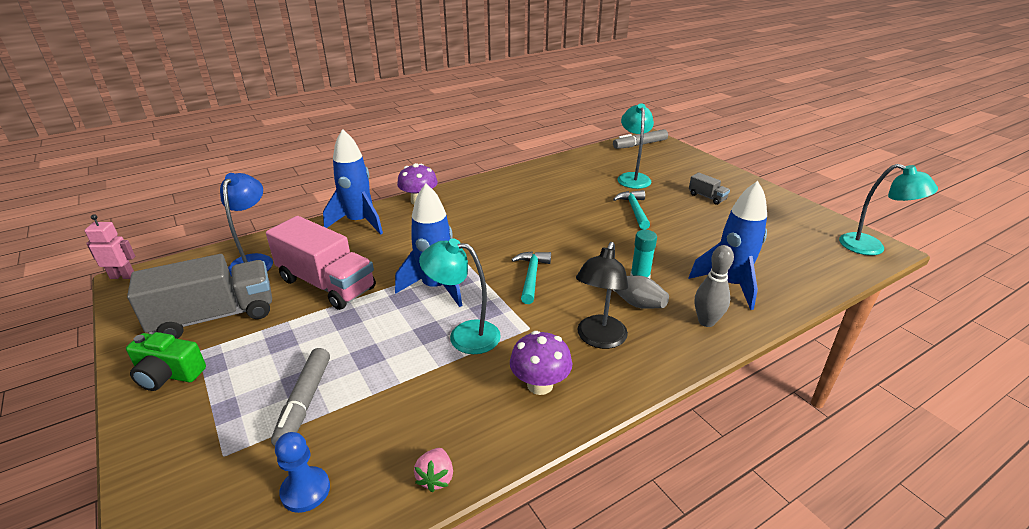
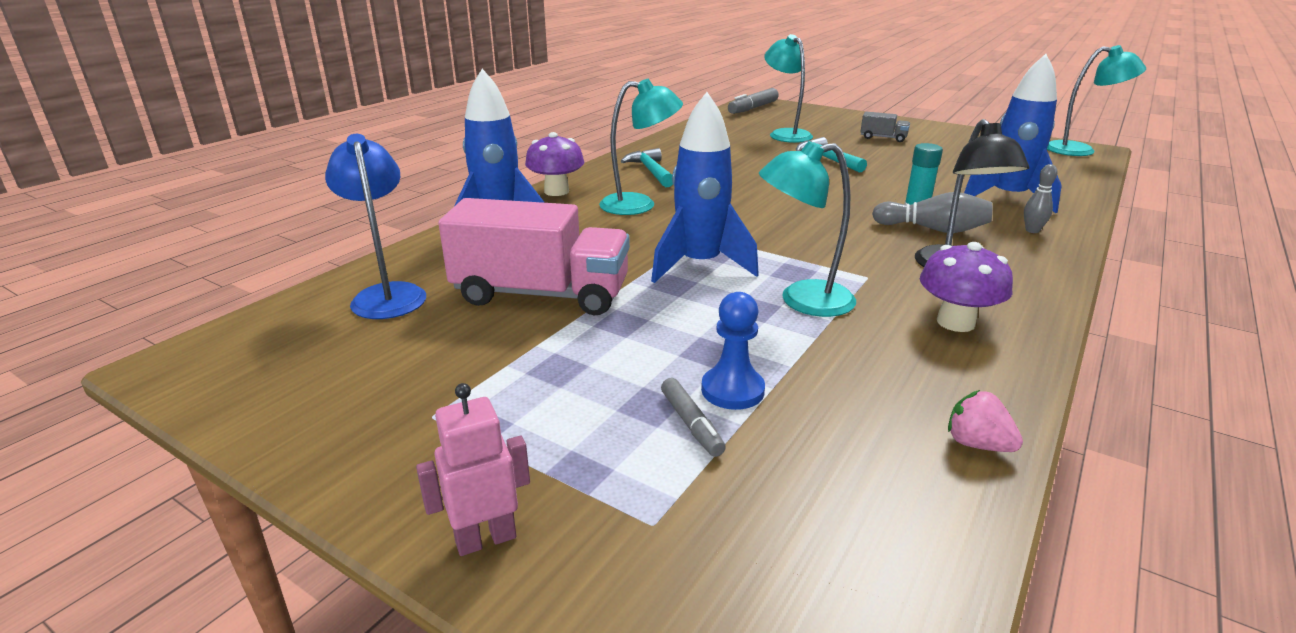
camera: 25 degrees left, 5 degrees down
pink robot [85,214,135,279] -> pink robot moved to [416,383,530,556]
green camera [126,332,206,391] -> none
grey truck [127,254,272,339] -> none
grey marker [271,348,330,446] -> grey marker [661,378,726,457], size x0.59
blue pawn [275,432,330,513] -> blue pawn moved to [701,292,765,410]
pink strawberry [414,448,453,492] -> pink strawberry turned 150 degrees clockwise [948,390,1023,452]
turquoise hammer [511,251,551,304] -> turquoise hammer moved to [621,148,673,187]
grey bowling pin [695,245,734,327] -> grey bowling pin [1024,164,1058,233], size x0.62
none -> turquoise lamp [599,79,683,215]

